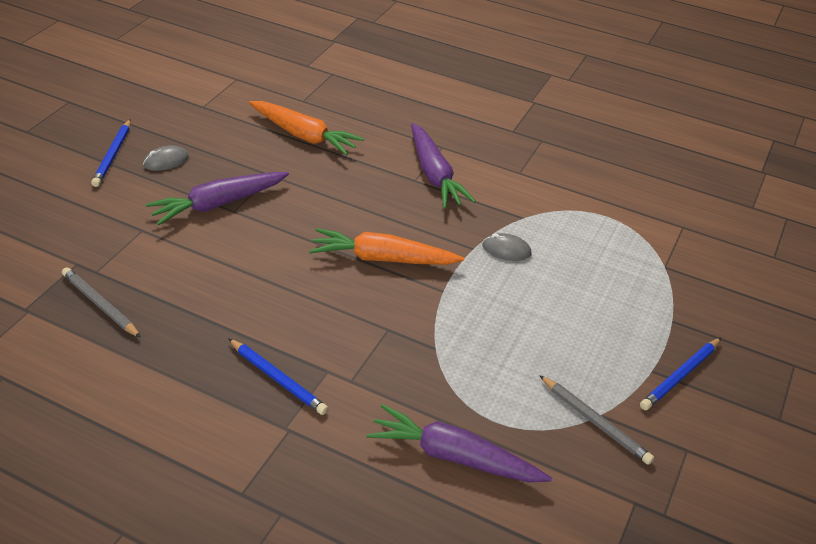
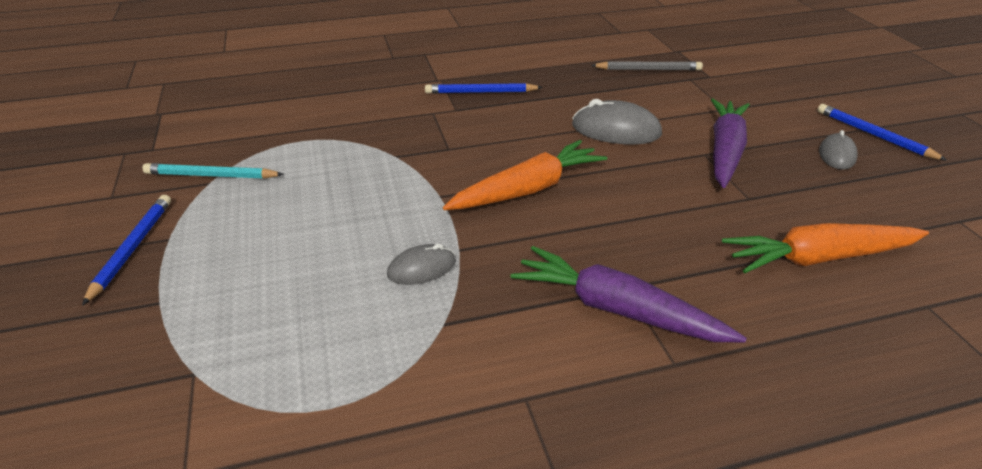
camera: 140 degrees right, 5 degrees down
purple carrot [367,404,552,482] -> none
grey pencil [539,375,654,465] -> turquoise pencil [142,163,284,179]
none -> grey mouse [572,99,662,145]

